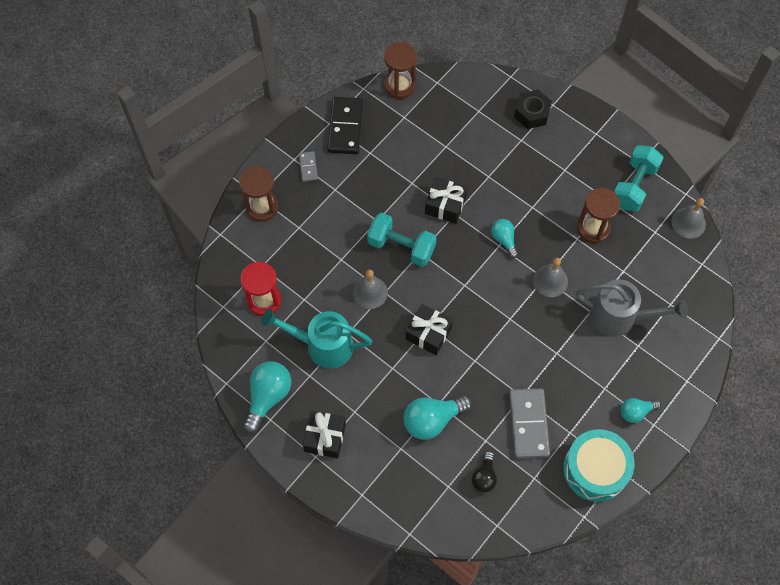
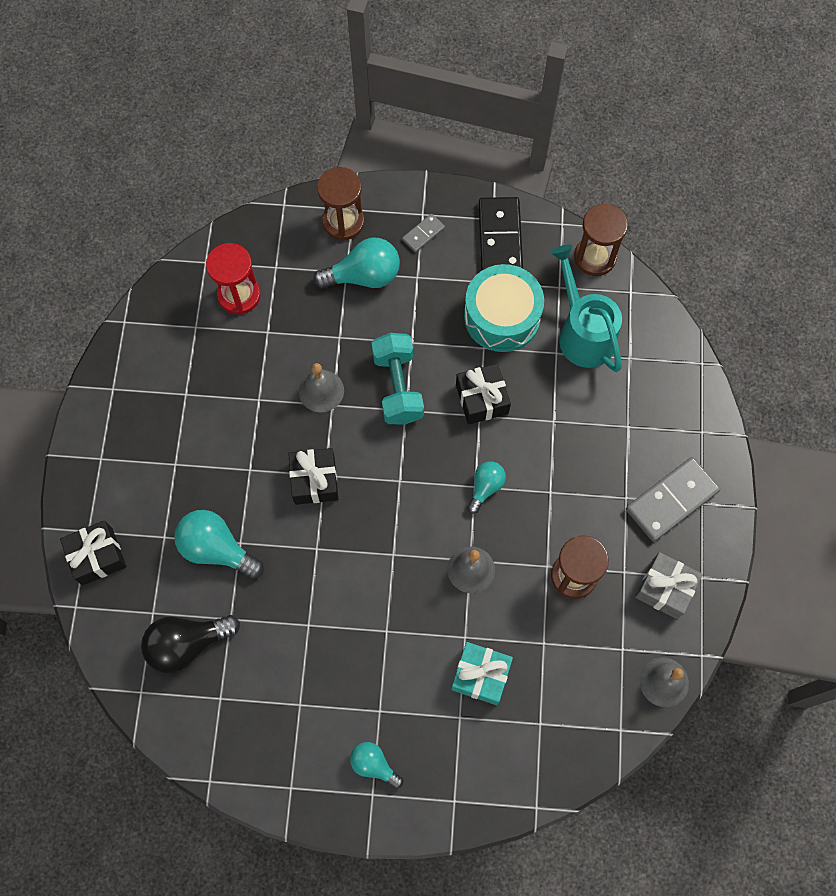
camera: 55 degrees right, 5 degrees up
turquoise light bulb [244,361,291,433] -> turquoise light bulb moved to [313,238,400,289]
turquoise watering can [262,309,372,369] -> turquoise watering can moved to [550,244,622,372]
black gift [303,411,346,458] -> black gift moved to [60,520,126,585]
black domino [327,97,363,154] -> black domino turned 60 degrees counterclockwise [479,197,523,271]
black light bulb [472,451,497,493] -> black light bulb [141,615,240,673], size x1.68
grey domino [509,389,550,458] -> grey domino moved to [626,457,720,542]
black nut [514,90,552,129] -> none
turquoise drum [563,429,634,502] -> turquoise drum moved to [464,264,544,352]
grey watering can [576,279,688,337] -> turquoise gift [451,642,513,705]
turquoise dumbbell [614,145,664,211] -> grey gift [635,552,703,619]

